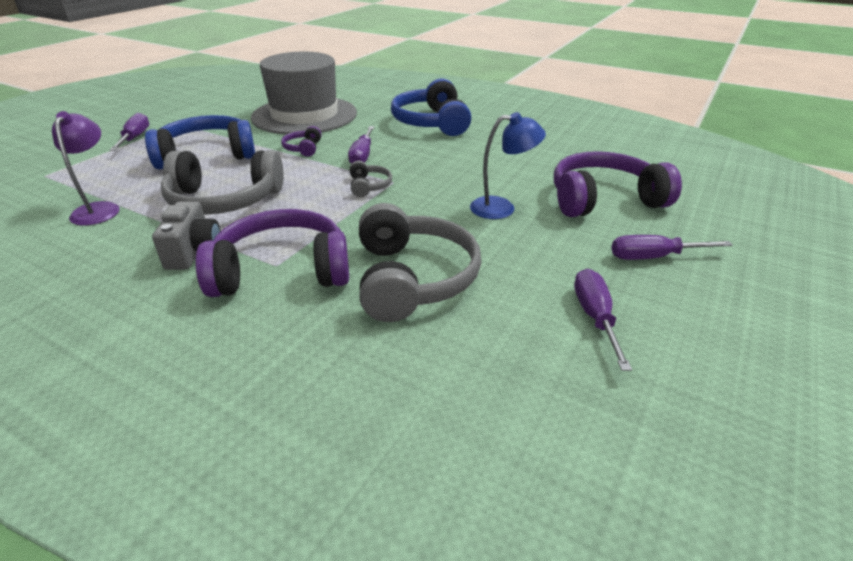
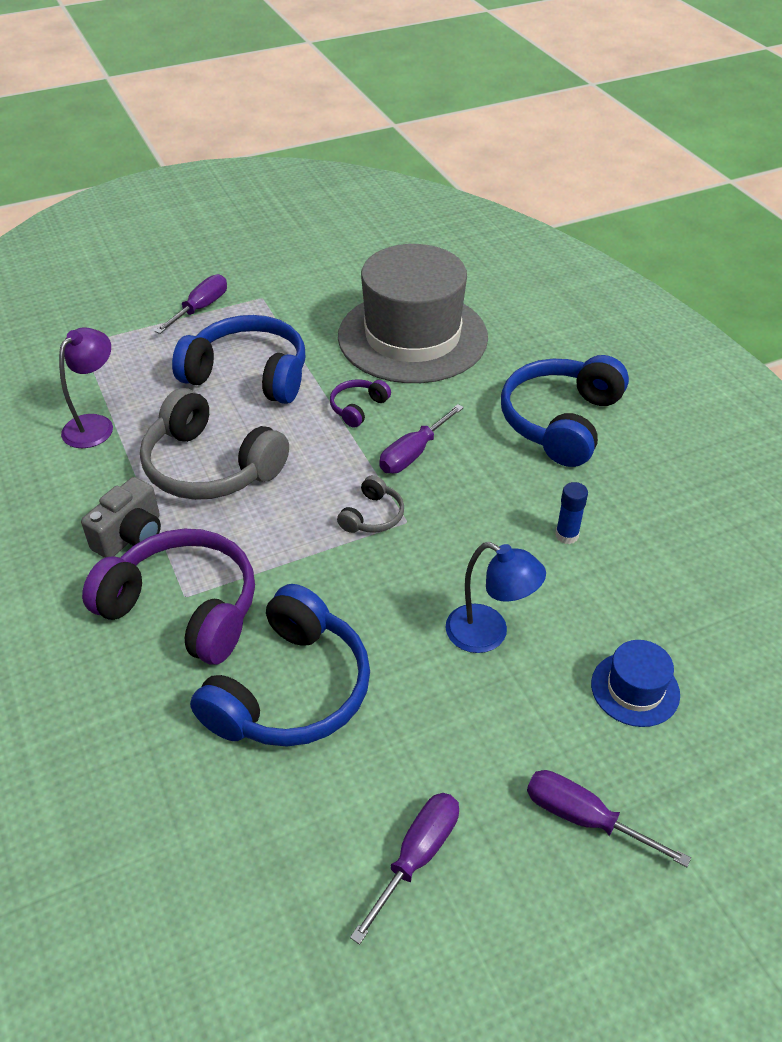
camera: 35 degrees right, 10 degrees up
grey headphones [359,203,482,322] -> blue headphones [190,584,370,747]
purple headphones [554,151,682,217] -> blue hat [591,640,680,727]
none -> blue glue stick [555,482,588,544]

